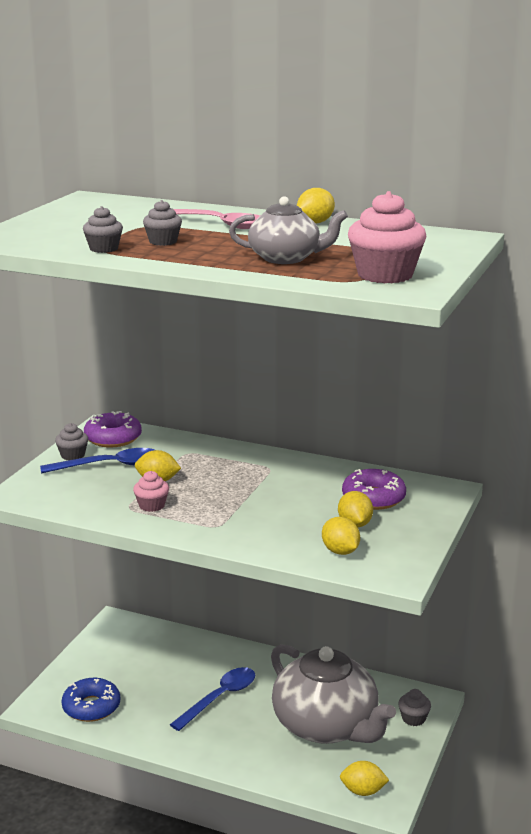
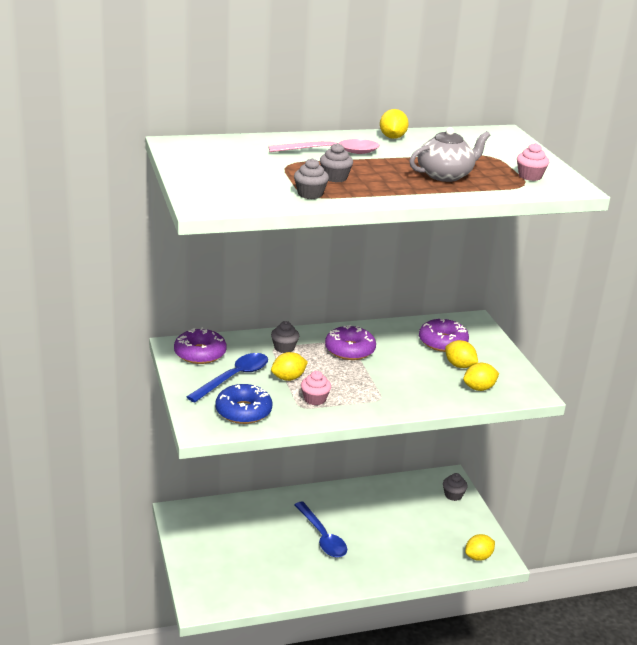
camera: 40 degrees left, 5 degrees up
grey cupcake [55,423,88,460] -> grey cupcake moved to [271,321,299,353]
blue donut [61,678,120,722] -> blue donut moved to [215,384,272,424]
blue spoon [170,667,256,731] -> blue spoon turned 150 degrees clockwise [294,502,347,558]
grey teapot [271,644,396,744] -> none
yellow lemon [322,517,360,555] -> yellow lemon turned 45 degrees counterclockwise [463,363,499,391]
pink cupcake [348,191,427,283] -> pink cupcake [517,143,549,181], size x0.55
none -> purple donut [325,325,376,360]

